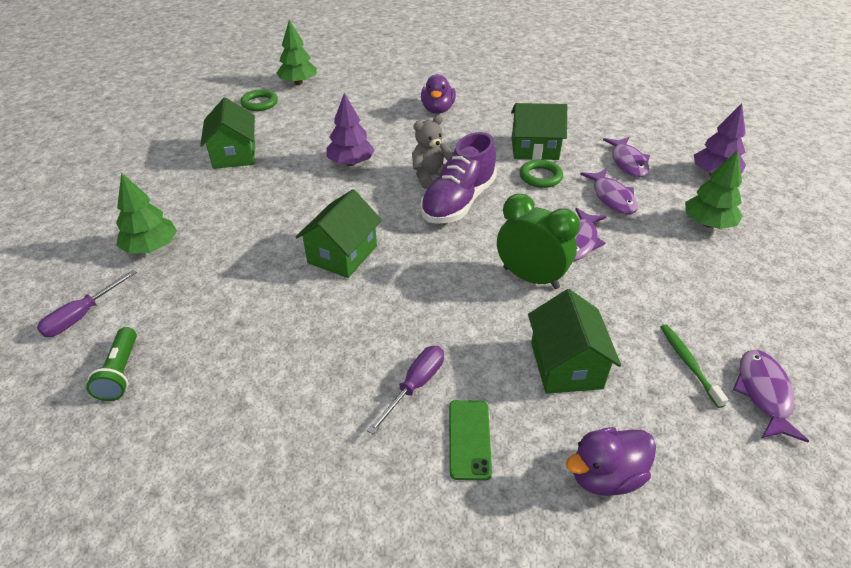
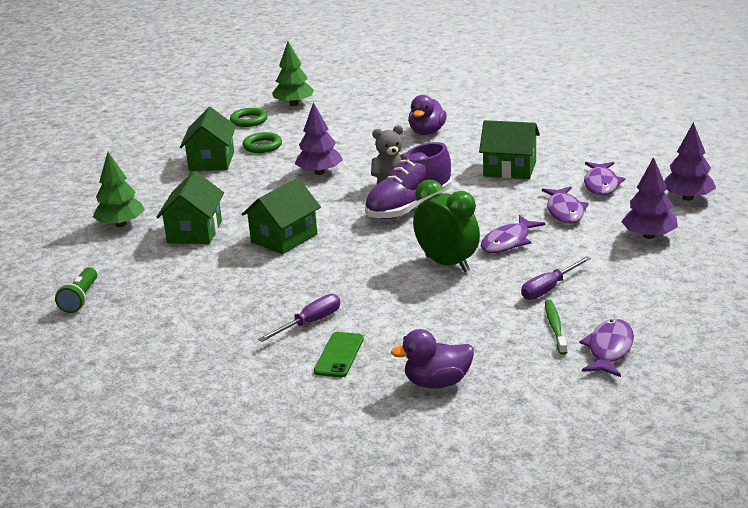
camera: 15 degrees right, 15 degrees down
purple screwdriver [37,270,137,337] -> purple screwdriver moved to [521,256,591,300]
green ring [520,159,563,188] -> green ring moved to [242,132,282,153]
green house [528,289,621,394] -> green house moved to [156,171,224,244]
green tree [685,150,743,229] -> purple tree [621,157,678,239]

